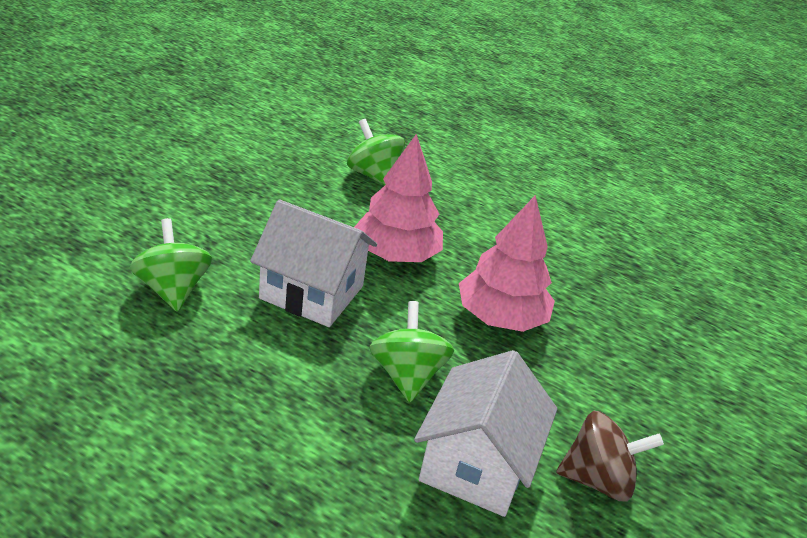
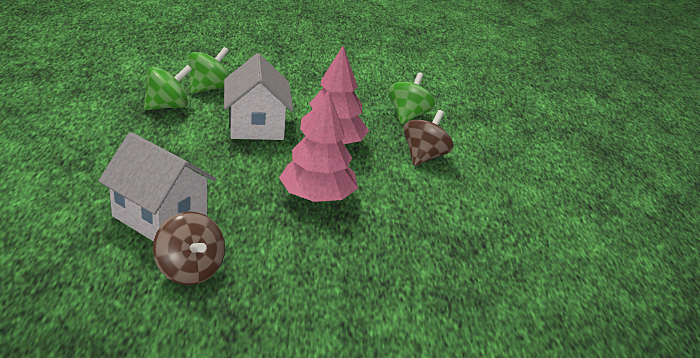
camera: 60 degrees right, 5 degrees down
green spinning top [370,301,454,402] -> green spinning top moved to [144,65,192,110]
white house [414,350,557,517] -> white house turned 45 degrees clockwise [98,132,216,242]
none -> brown spinning top [403,110,453,166]

